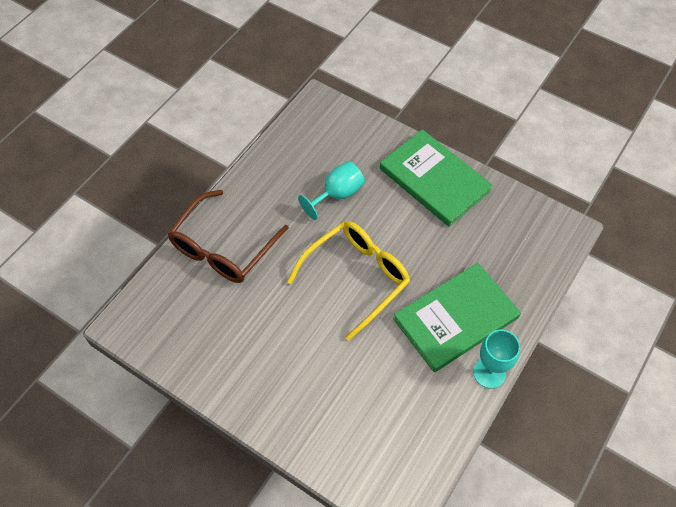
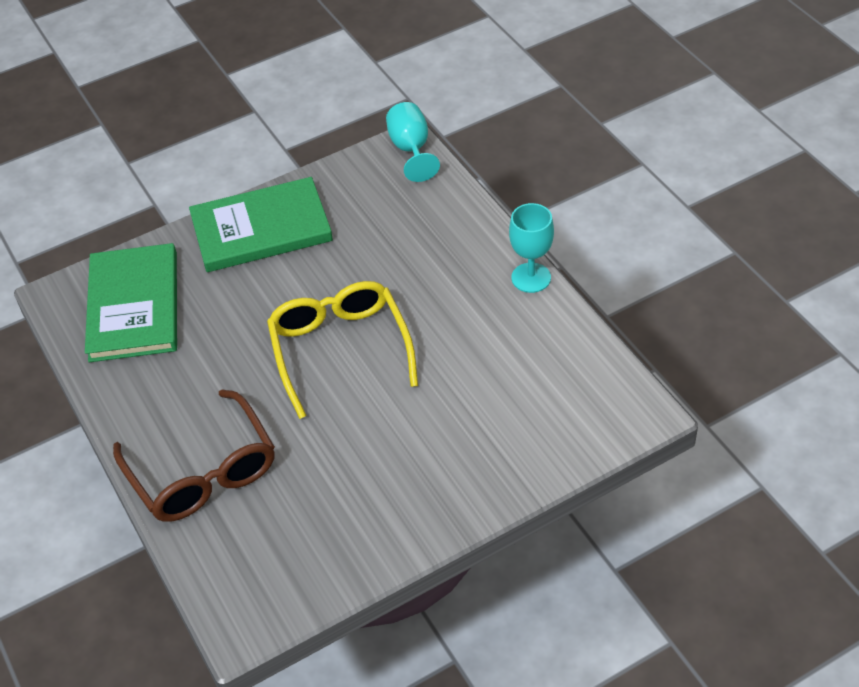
camera: 60 degrees left, 10 degrees down
turquoise goblet [298,161,365,220] -> turquoise goblet moved to [386,102,440,182]
green book [393,263,521,372] -> green book moved to [85,243,177,362]

